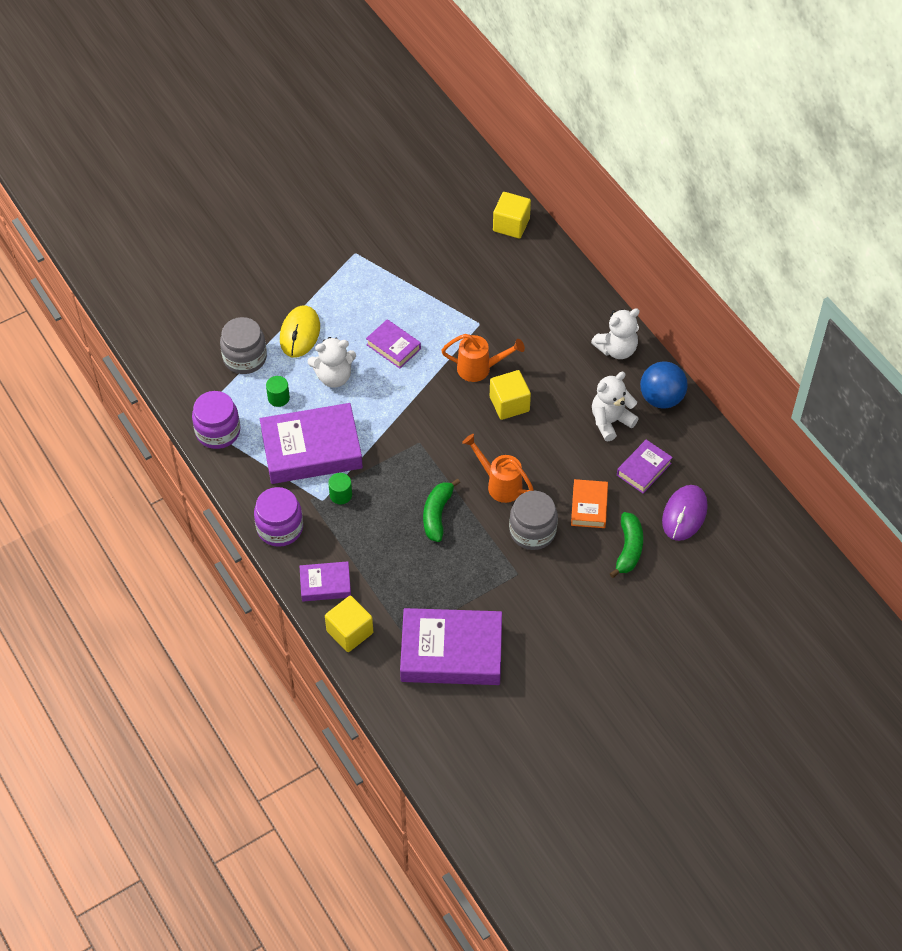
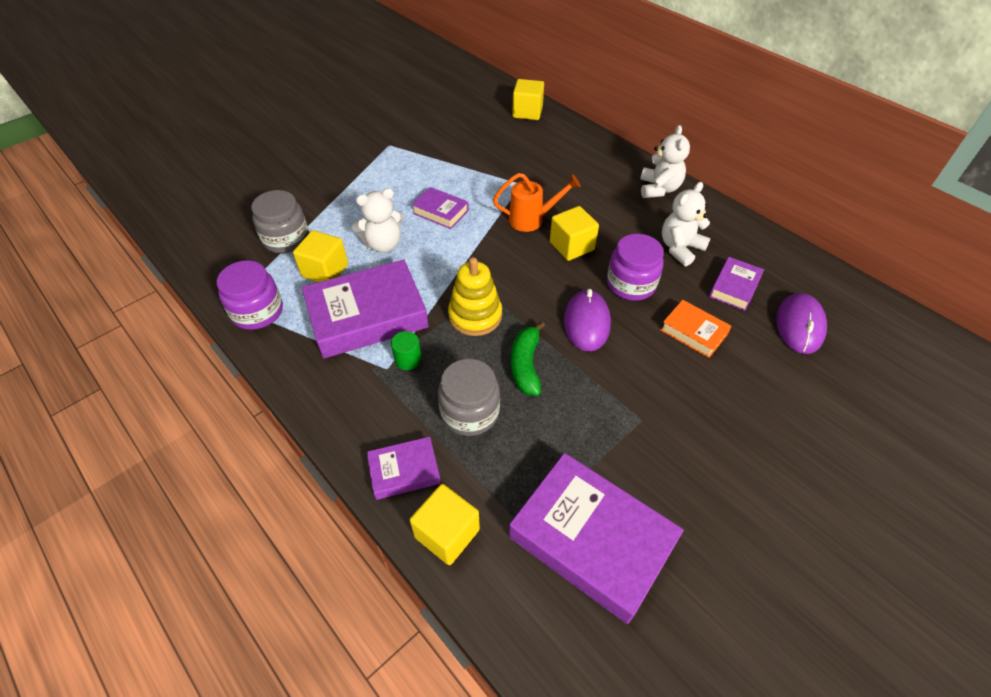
camera: 10 degrees left, 5 degrees down
purple jar [254,487,303,547] -> purple jar moved to [607,234,664,301]
green cylinder [266,376,290,407] -> yellow cube [293,230,348,282]
yellow mouse [280,305,320,358] -> none
purple book [400,608,502,685] -> purple book turned 45 degrees clockwise [509,453,684,624]
orange watering can [462,434,534,503] -> purple mouse [564,289,611,352]
grey jar [509,491,558,550] -> grey jar moved to [438,359,500,436]
orange book [571,479,608,528] -> orange book turned 45 degrees counterclockwise [660,300,732,358]
white teddy bear [591,308,640,359] -> white teddy bear turned 45 degrees counterclockwise [640,125,690,198]
green banana [610,512,643,578] -> none
blue ball [640,361,688,409] -> none
none -> yellow stacking toy [448,257,502,336]

